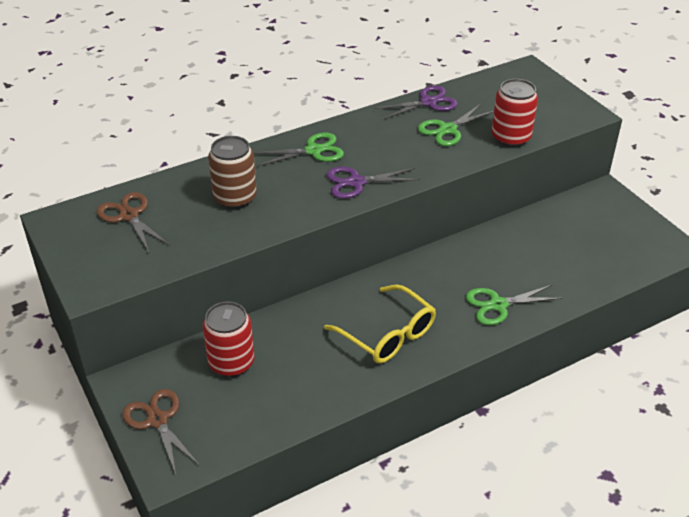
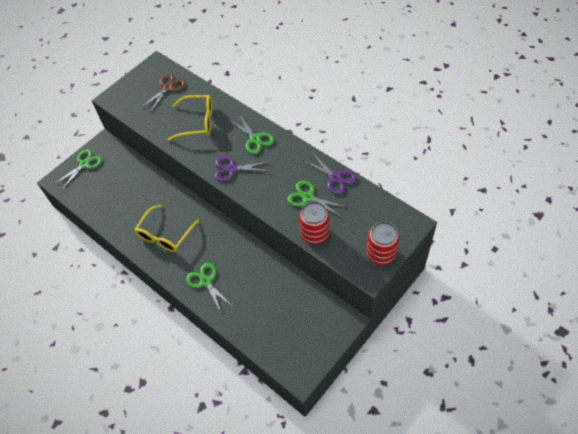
camera: 75 degrees right, 15 degrees up
brown scissors [122,389,200,474] -> green scissors [54,149,102,190]
red can [203,302,255,377] -> red can moved to [367,221,399,265]
brown can [208,136,257,209] -> yellow glasses [168,95,212,141]
purple scissors [326,167,420,199] -> purple scissors turned 60 degrees counterclockwise [214,156,271,182]

